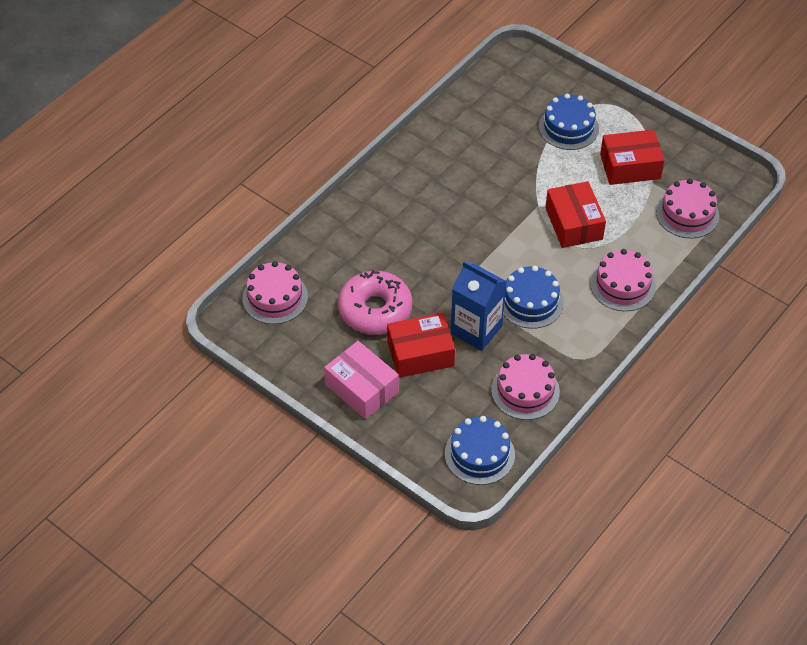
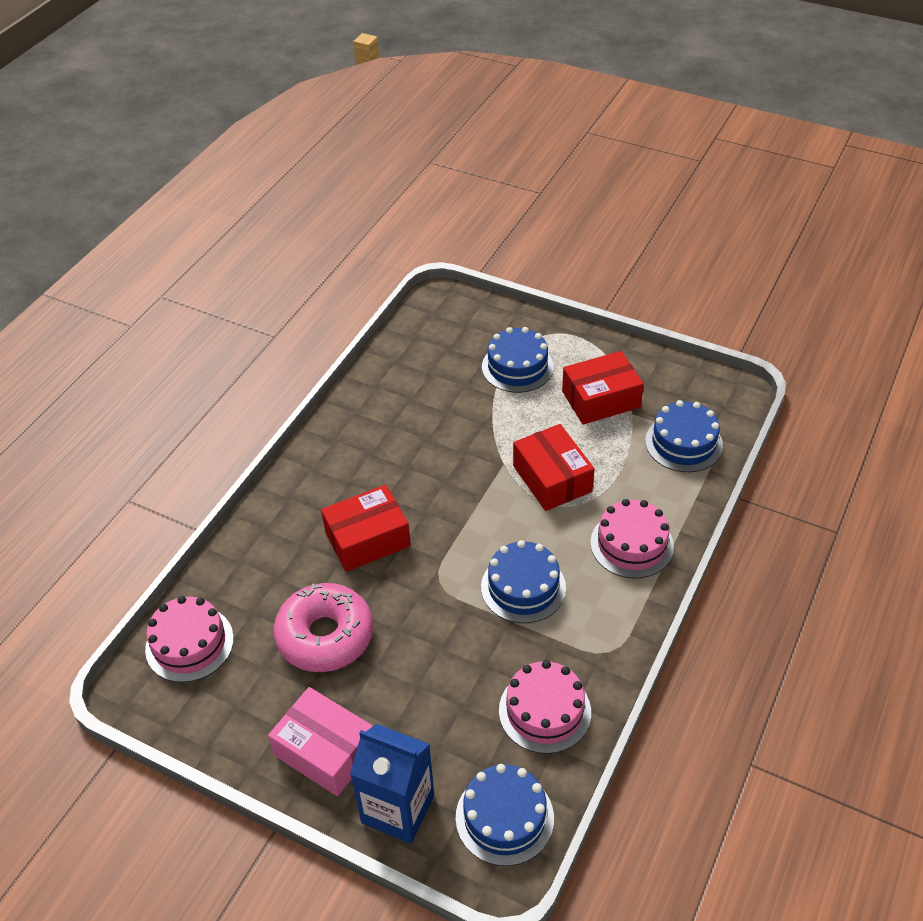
camera: 10 degrees left, 5 degrees down
red box [387,313,455,378] -> red box moved to [321,485,411,572]
blue carton [451,261,507,351] -> blue carton moved to [350,724,434,844]
pink cake [656,179,719,238] -> blue cake [645,400,723,472]

